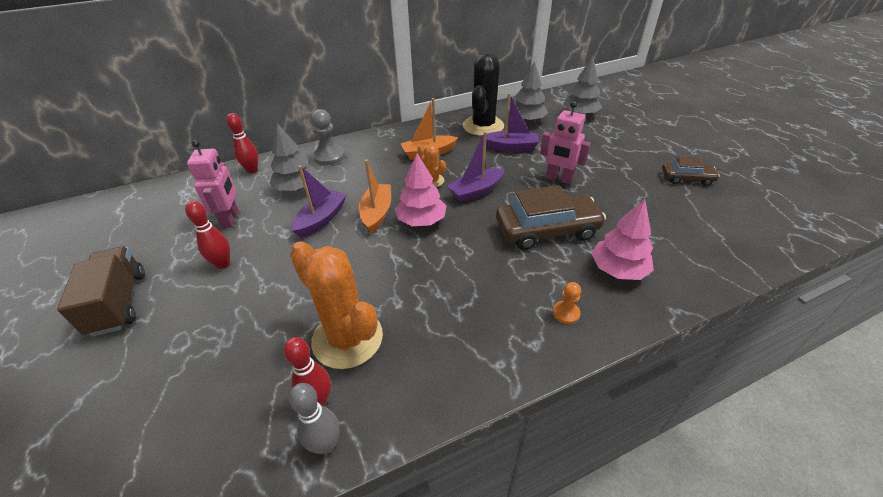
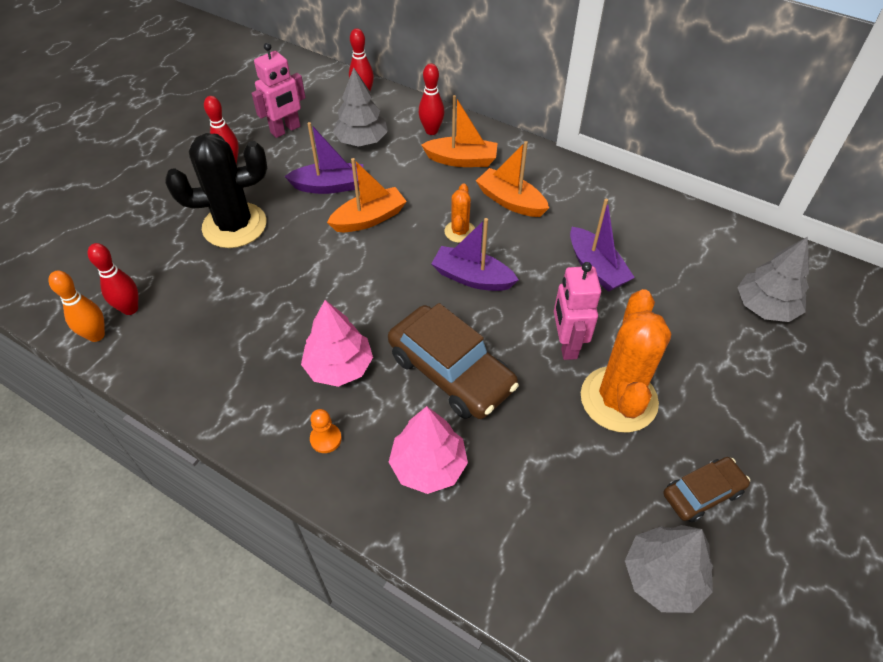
camera: 55 degrees right, 10 degrees up
brown truck [57,246,145,337] -> none
grey bowling pin [289,383,340,454] -> orange bowling pin [48,270,105,342]
orange cactus [290,241,383,369] -> orange cactus moved to [581,289,671,433]
grey pawn [311,109,345,165] -> red bowling pin [419,63,444,135]
pink tree [395,154,446,226] -> pink tree moved to [301,300,373,387]
black cactus [463,53,504,136] -> black cactus moved to [165,133,267,248]
grey tree [509,61,548,122] -> grey tree moved to [625,525,713,613]
brown car [662,156,720,186] -> brown car turned 90 degrees counterclockwise [664,457,750,522]
none -> orange boat [421,95,498,167]

